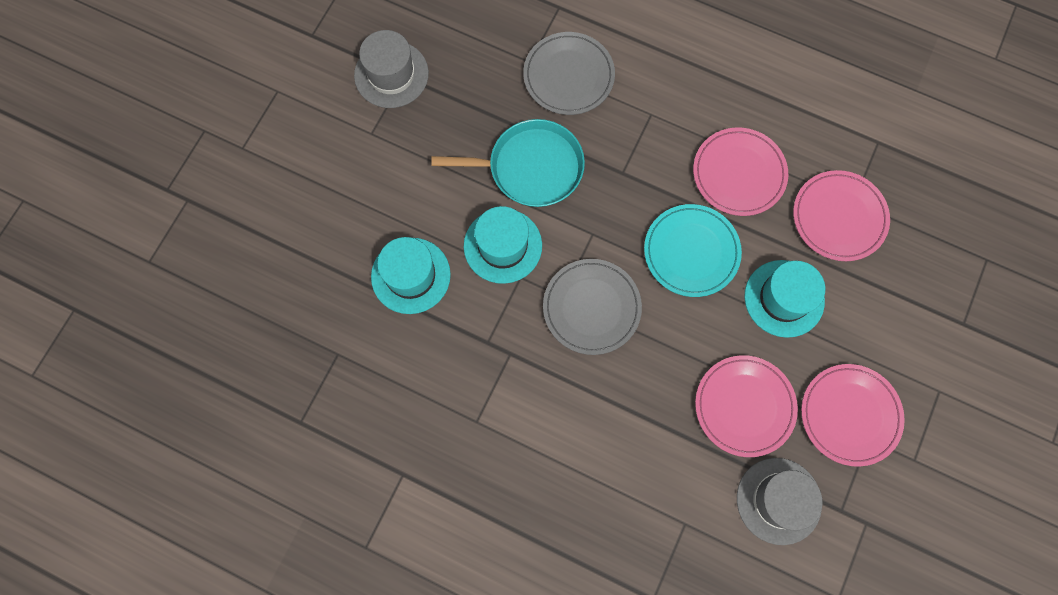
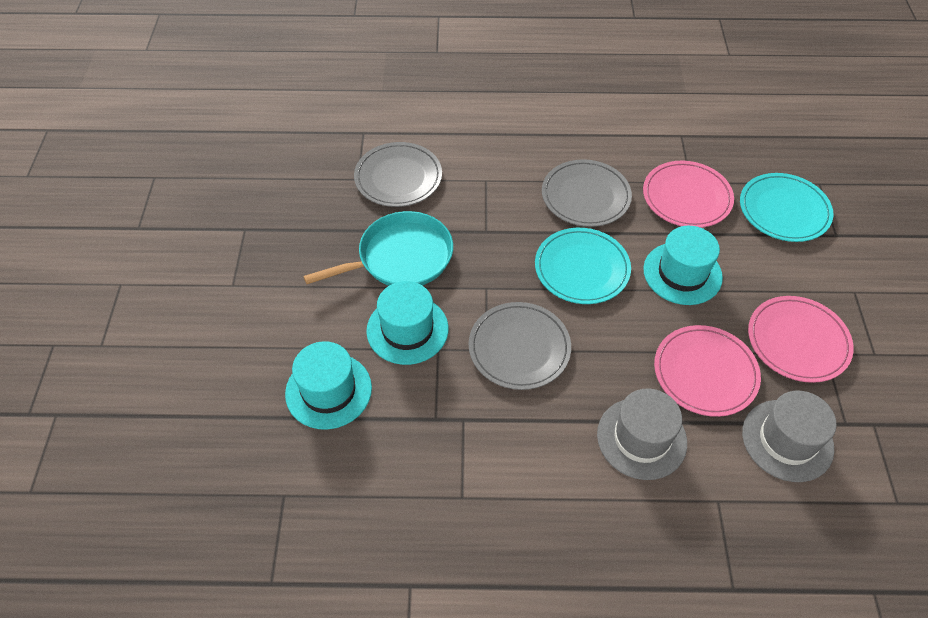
camera: 25 degrees left, 20 degrees down
grey hat [354,30,429,108] -> grey hat moved to [597,389,687,480]
pink plate [693,127,788,216] -> grey plate [542,159,632,227]
none -> turquoise plate [740,173,833,242]

